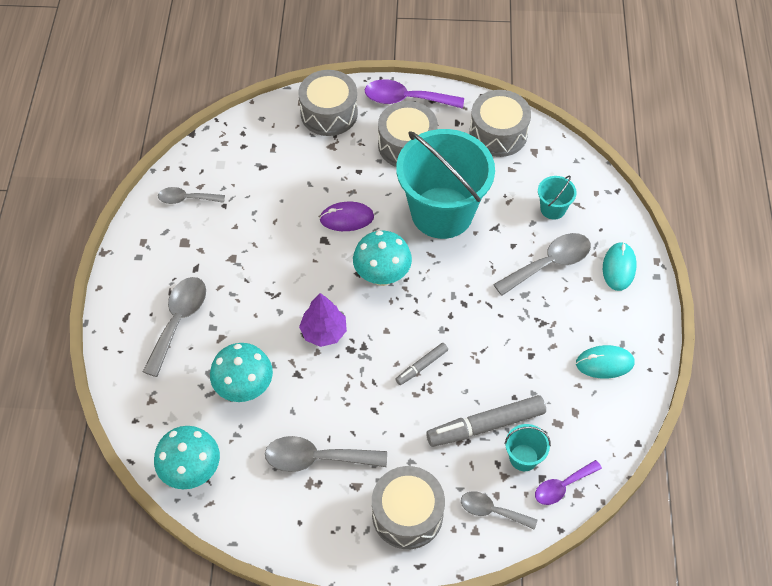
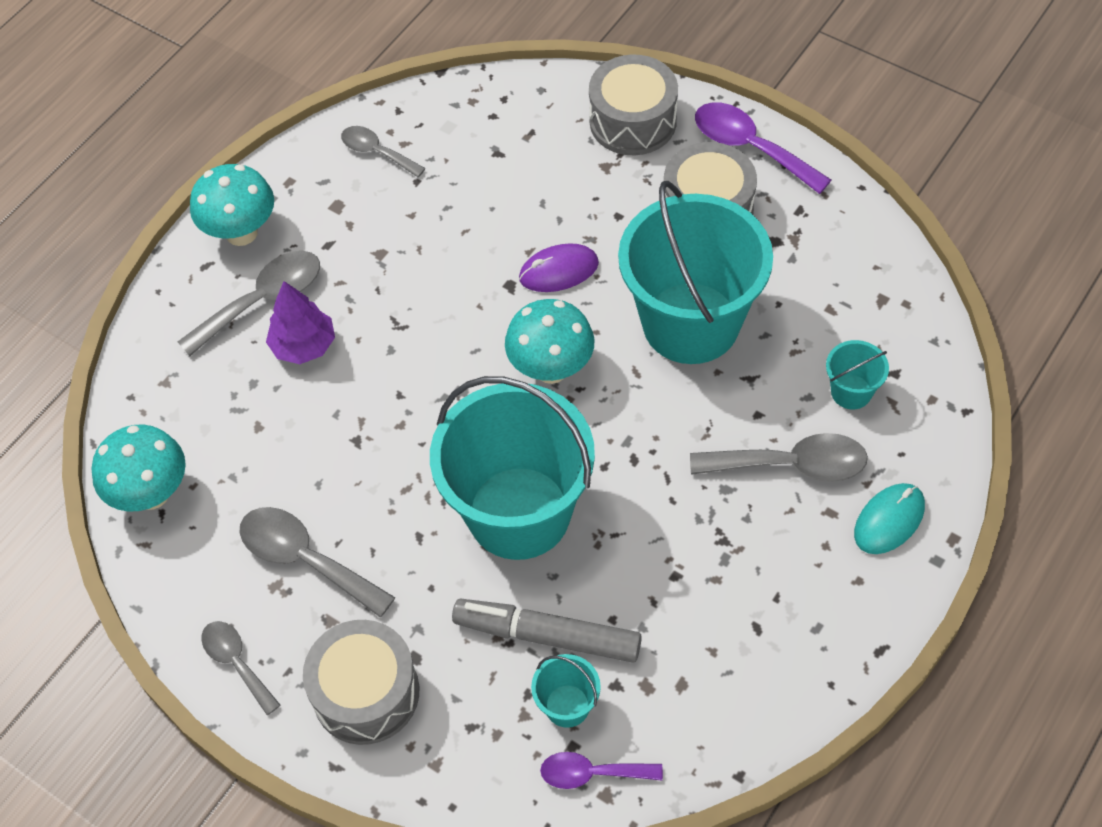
camera: 35 degrees right, 0 degrees up
turquoise mushroom [210,343,273,402] -> turquoise mushroom moved to [190,164,274,246]
purple tree [299,293,347,347] -> purple tree moved to [266,281,335,364]
purple mouse [319,202,374,231] -> purple mouse turned 45 degrees counterclockwise [519,243,599,292]
grey marker [395,343,448,385] -> turquoise bucket [430,376,595,560]
grey spoon [461,491,537,530] -> grey spoon moved to [201,621,280,715]
grey drum [470,90,531,157] -> none
turquoise mouse [576,345,634,379] -> none

